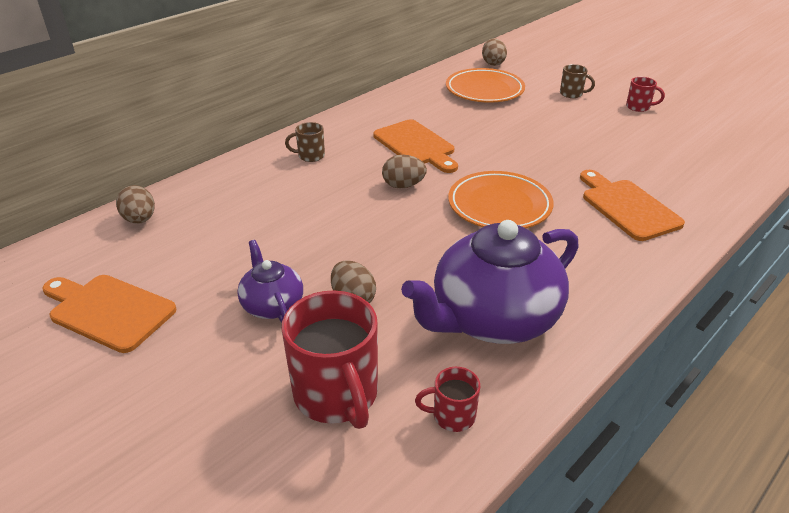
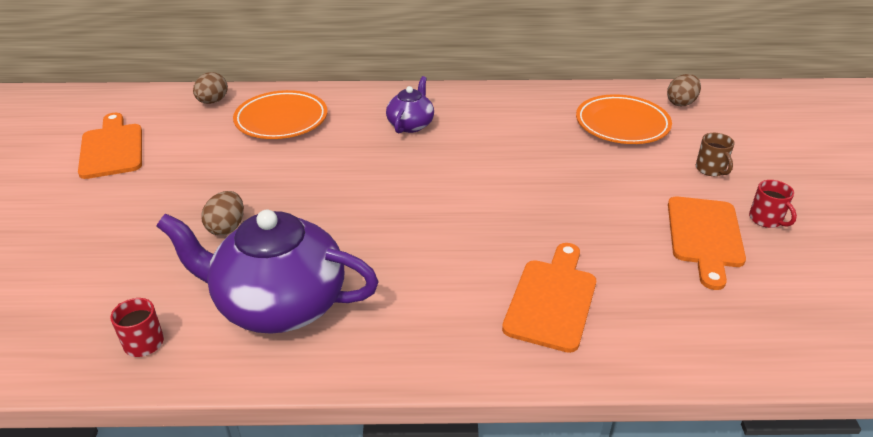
camera: 45 degrees right, 0 degrees up
purple teapot [237,240,303,323] -> purple teapot moved to [386,76,434,133]
red mug [282,291,378,429] -> none
brown mug [285,122,325,162] -> none
orange cutting board [373,120,458,173] -> orange cutting board moved to [668,196,746,290]
brown egg [382,155,427,188] -> none
orange plate [448,171,554,228] -> orange plate moved to [233,90,327,139]

